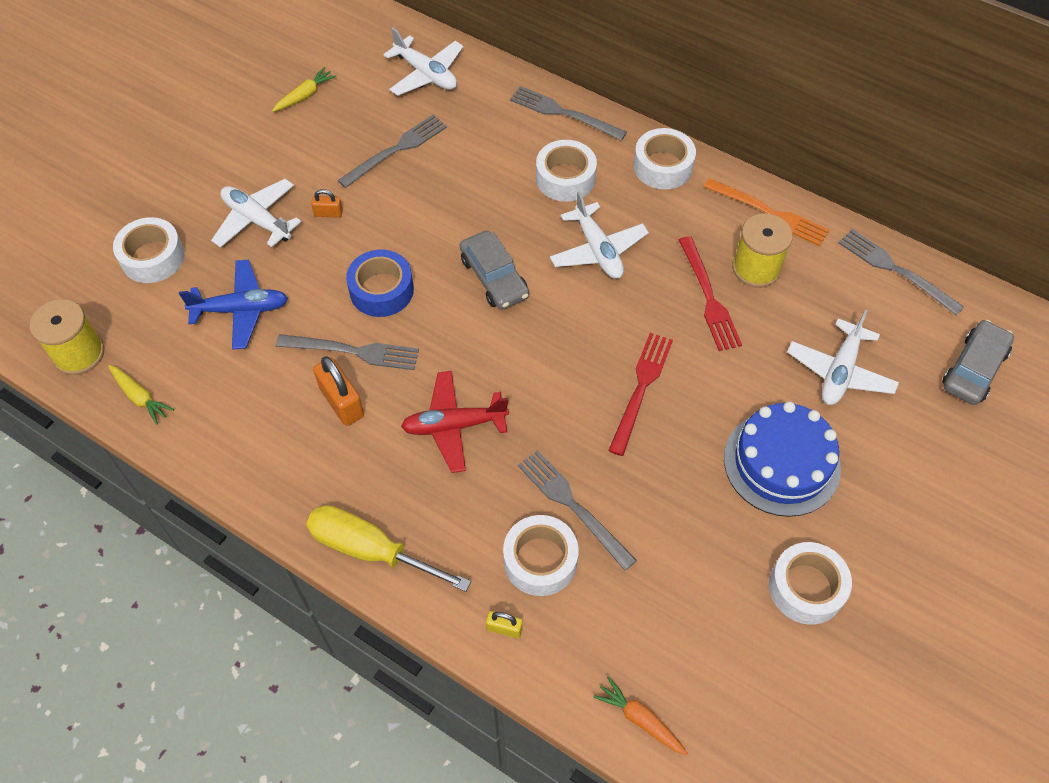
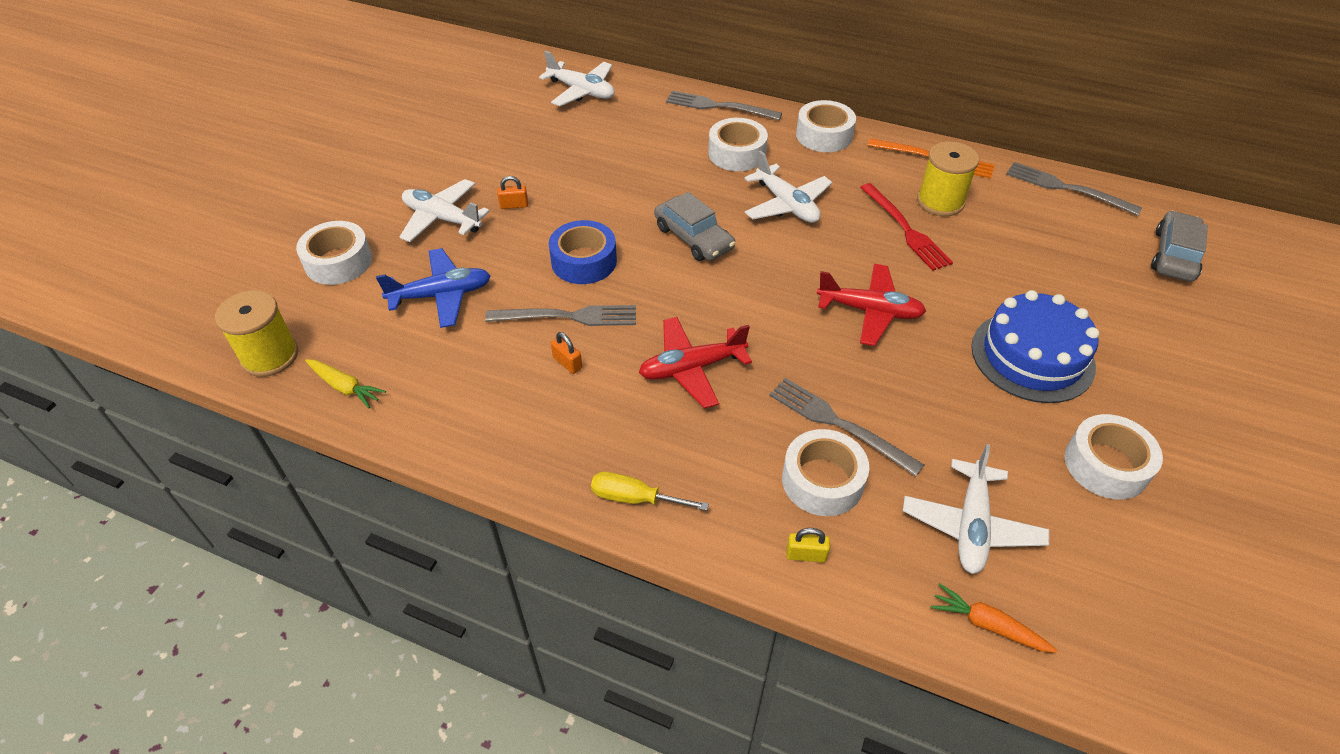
camera: 10 degrees left, 10 degrees down
yellow carrot [272,67,337,112] -> none
yellow screwdriver [306,505,471,592] -> yellow screwdriver [591,472,709,511], size x0.60
orange padlock [313,356,364,426] -> orange padlock [551,332,582,374], size x0.54
grey fork [338,115,447,188] -> none
red fork [608,333,673,456] -> red plane [817,264,926,346]
white plane [787,310,899,405] -> white plane moved to [903,444,1049,574]

